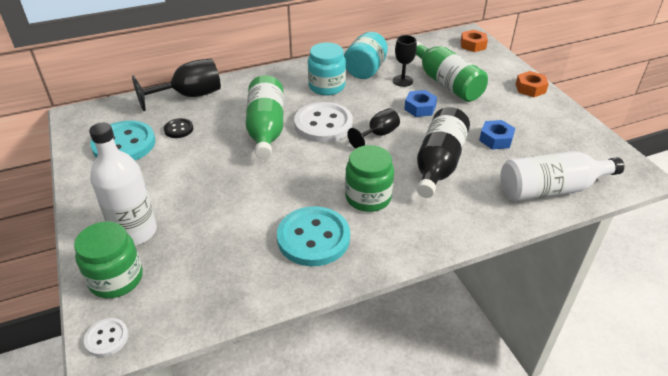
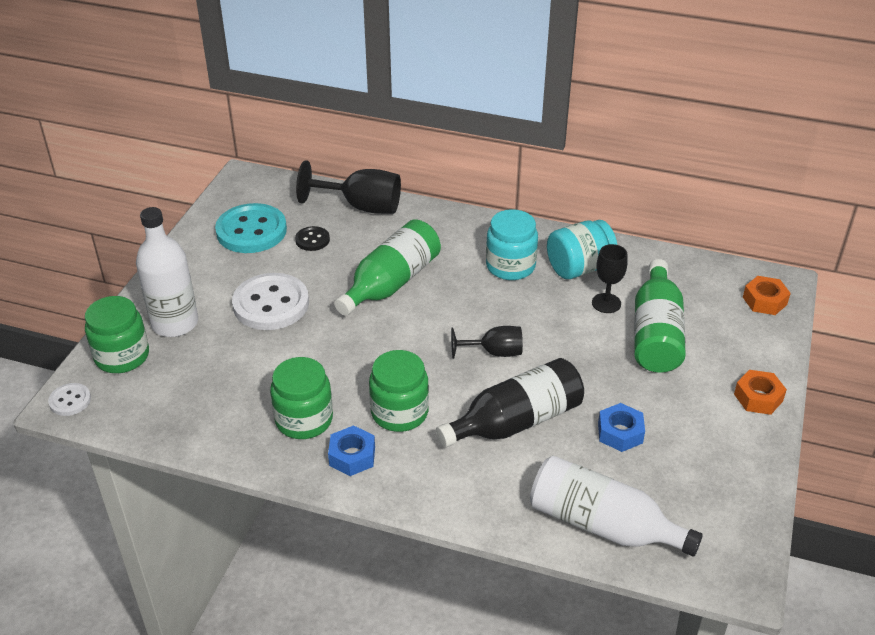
camera: 40 degrees right, 0 degrees up
turquoise button [277,206,350,266] -> green jar [270,357,333,439]
white button [294,102,353,142] -> white button moved to [232,273,309,330]
blue nut [404,90,437,117] -> blue nut moved to [328,425,375,476]

